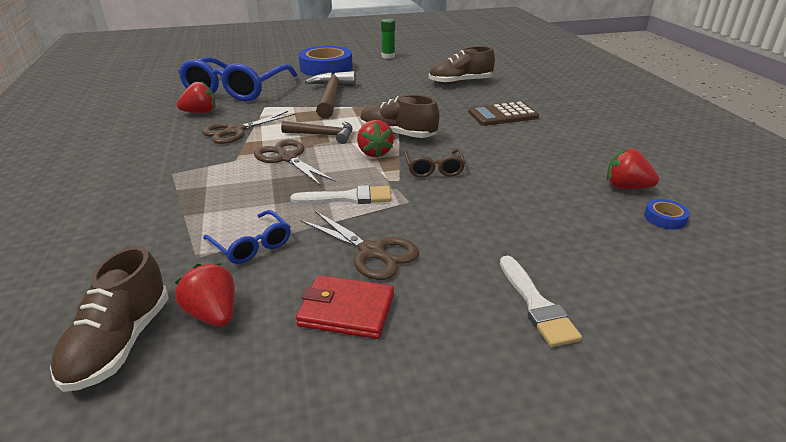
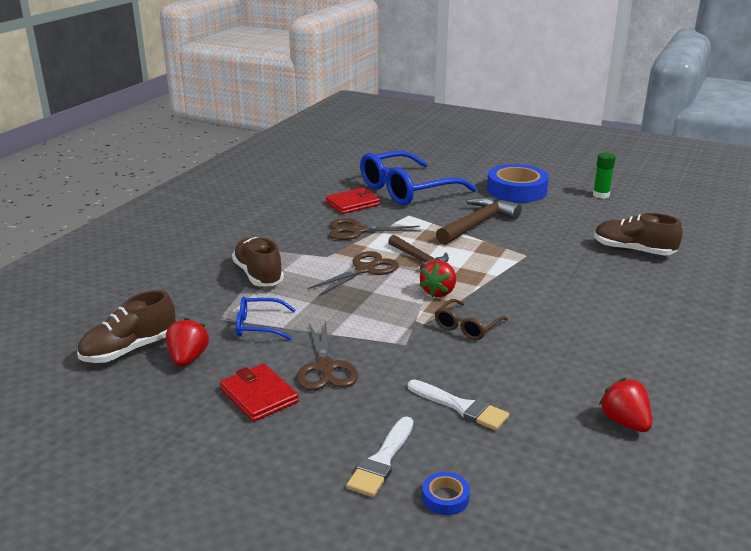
camera: 40 degrees right, 5 degrees down
red strawberry [177,81,215,113] -> red wallet [326,188,380,214]
blue glasses [203,210,291,264] -> blue glasses turned 90 degrees clockwise [236,297,296,340]
brown scissors [254,139,335,186] -> brown scissors turned 45 degrees clockwise [308,251,399,296]
white brush [290,185,392,204] -> white brush moved to [408,380,509,430]
brown shoe [360,95,439,138] -> brown shoe moved to [232,237,284,286]
brown calculator [468,101,539,126] -> none
blue tape [644,199,690,230] -> blue tape moved to [422,472,470,515]

